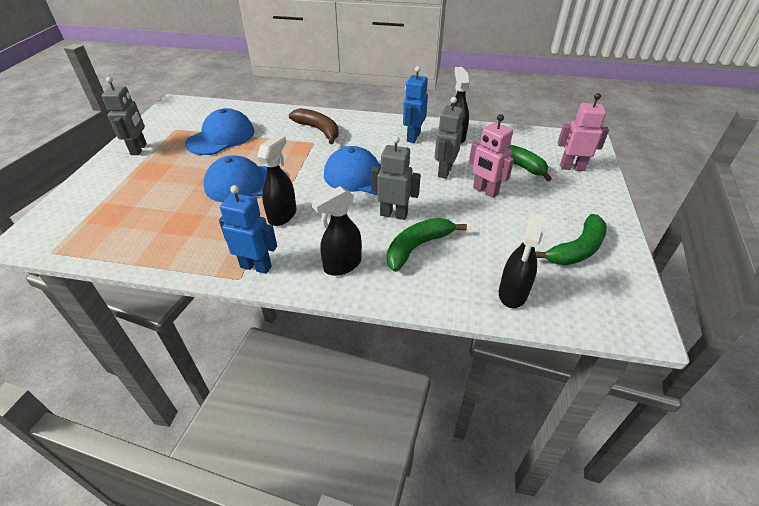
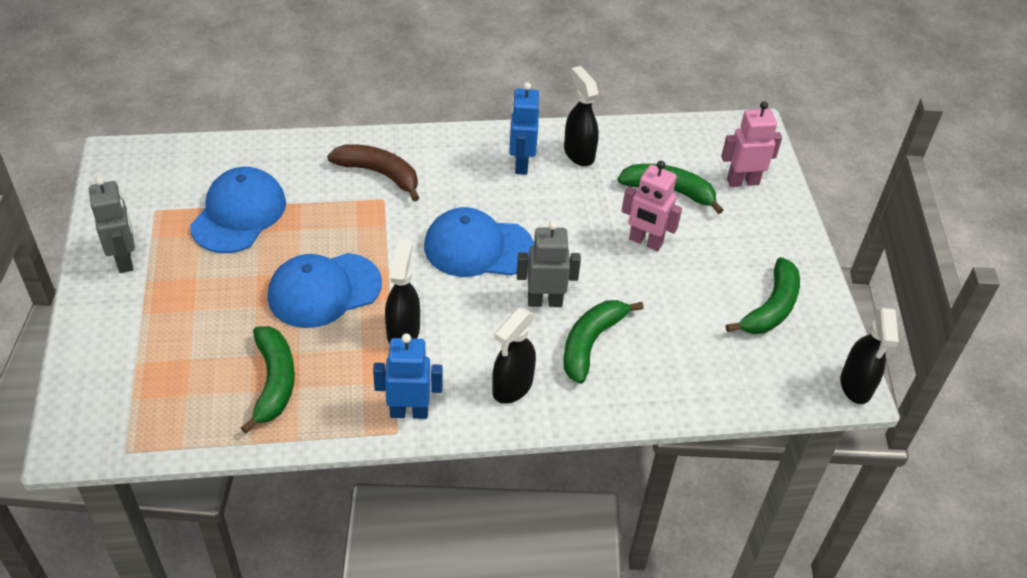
camera: 20 degrees left, 5 degrees up
grey robot [434,97,464,179] -> none
black spray bottle [499,213,545,308] -> black spray bottle moved to [840,307,899,404]
none -> green banana [241,326,295,433]

